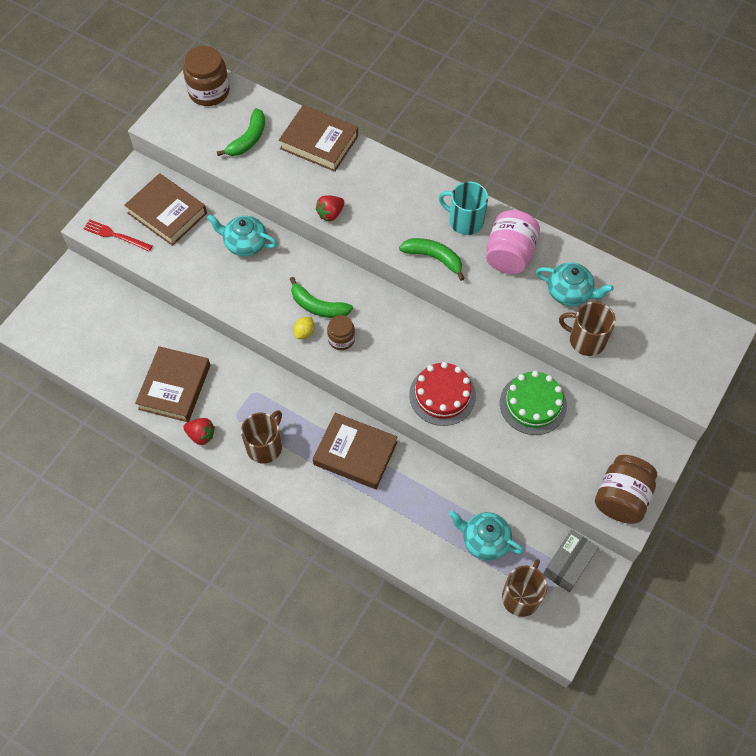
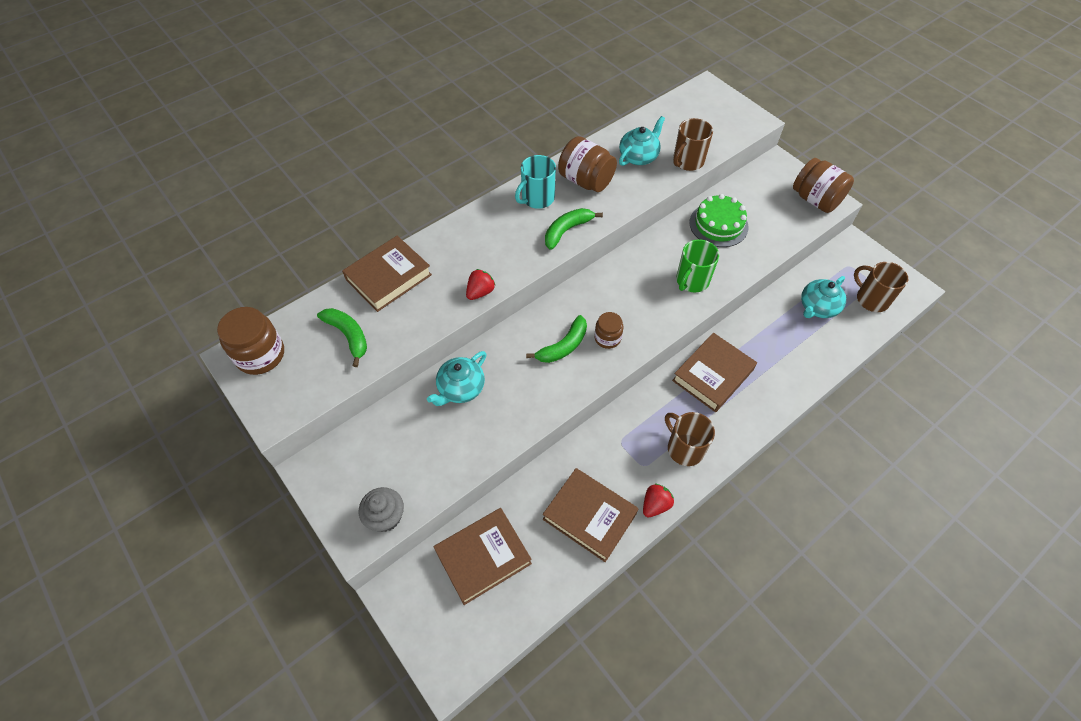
camera: 70 degrees left, 5 degrees down
red fork [83,219,153,251] -> grey cupcake [359,487,404,532]
brown book [124,173,207,246] -> brown book moved to [434,508,532,605]
yellow lemon [294,317,314,339] -> none
red strawberry [316,195,344,221] -> red strawberry turned 120 degrees counterclockwise [466,269,496,300]
red cake [409,362,476,426] -> green mug [676,239,719,293]
pink jar [486,210,540,274] -> brown jar [558,136,617,192]
grey box [543,530,599,593] -> none

